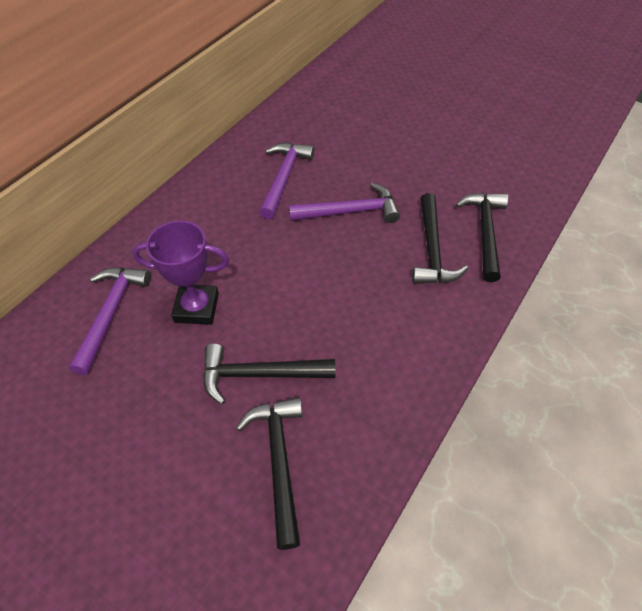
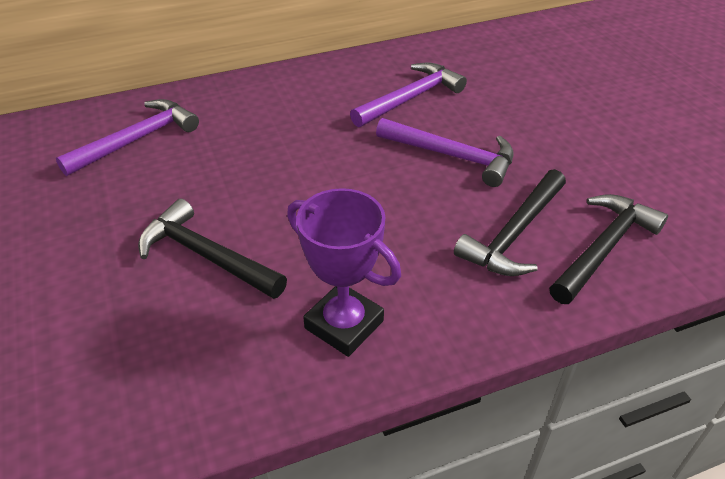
camera: 35 degrees right, 10 degrees down
purple trophy [132,221,229,325] -> purple trophy moved to [287,188,401,357]
black hammer [236,397,303,550] -> none

